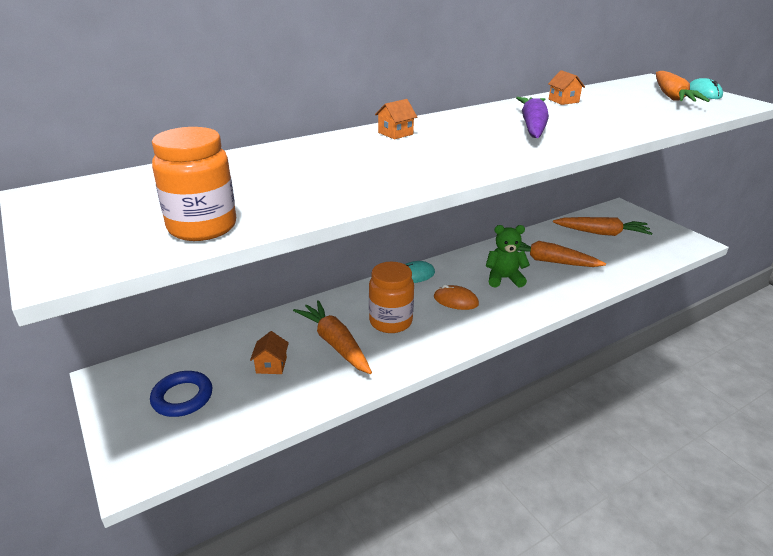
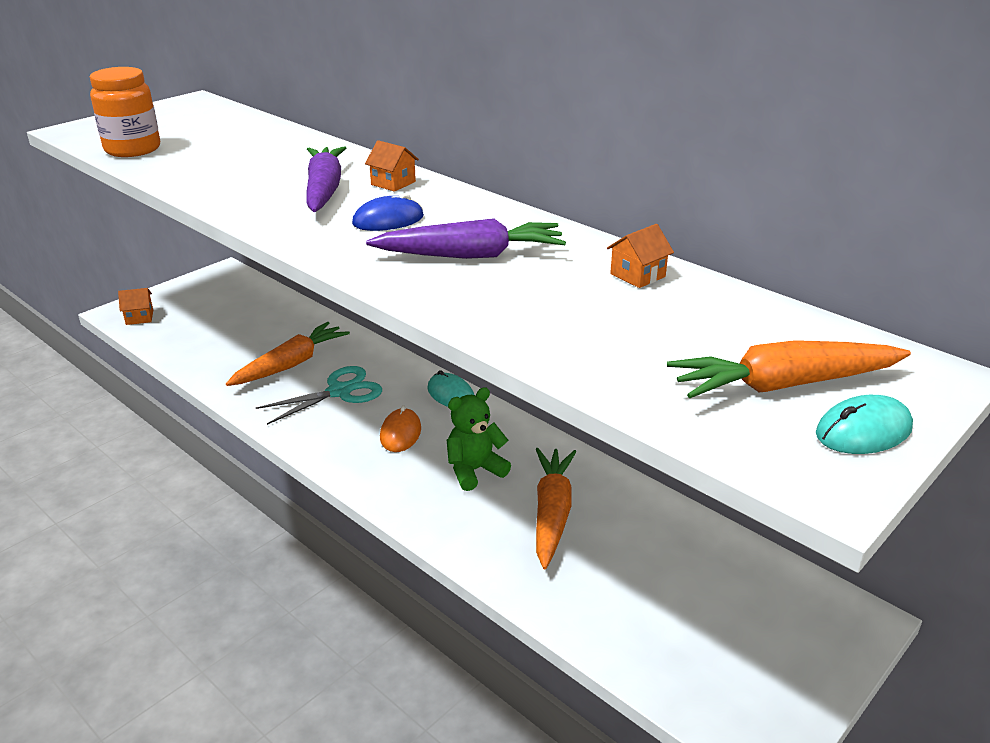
camera: 75 degrees right, 0 degrees up
blue ring [150,371,212,417] -> none
orange house [250,331,289,374] -> orange house moved to [118,288,153,325]
orange jar [369,262,414,333] -> turquoise scissors [256,366,382,425]
green teddy bear [486,225,530,288] -> green teddy bear turned 105 degrees counterclockwise [447,387,511,491]
orange carrot [553,217,652,236] -> none
none -> purple carrot [306,146,346,212]
none -> blue mouse [352,193,424,231]

